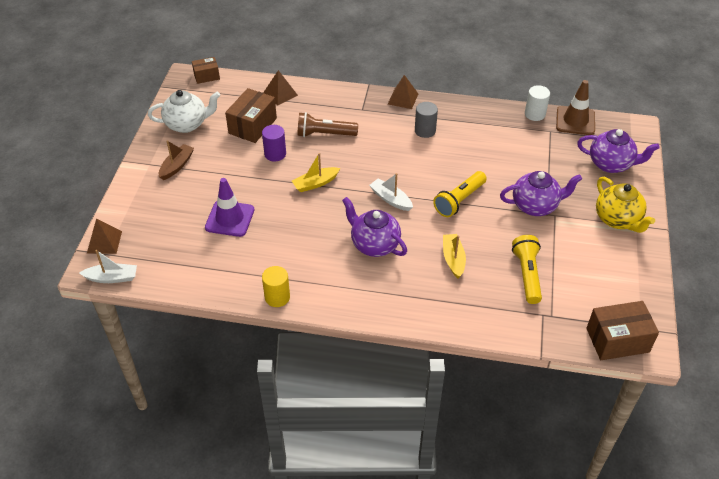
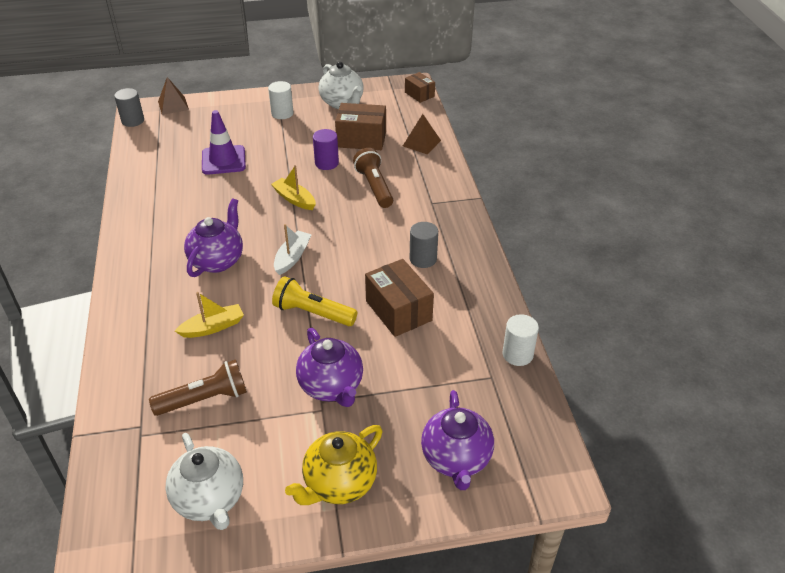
camera: 70 degrees right, 5 degrees down
white boat [80,250,137,283] -> grey cylinder [114,88,144,127]
brown boat [159,140,194,180] -> white cylinder [268,81,293,119]
yellow cylinder [262,266,290,307] -> none
brown pyramid [388,75,418,109] -> none
yellow flashlight [512,235,542,304] -> brown flashlight [149,359,247,416]
brown traffic cone [556,80,595,135] -> none
brown box [586,301,659,360] -> brown box moved to [365,259,434,337]
none -> white teapot [166,433,243,530]

